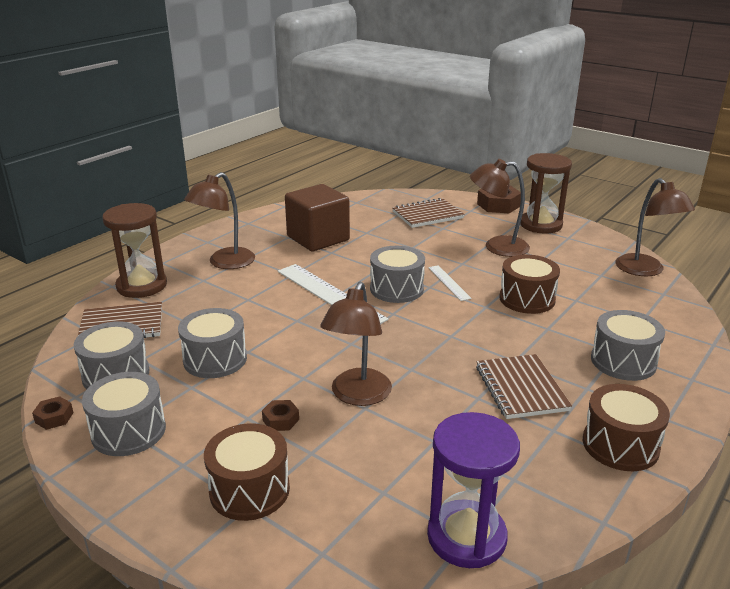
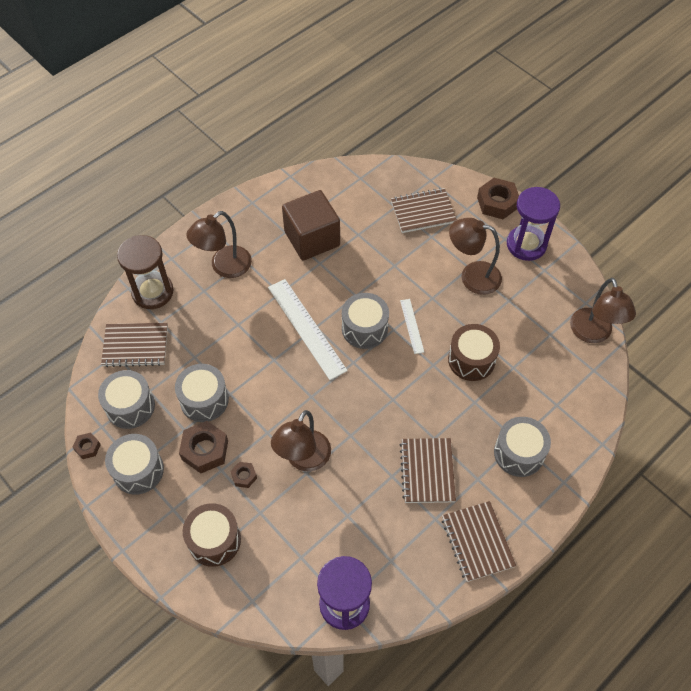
camera: 10 degrees right, 30 degrees up
brown hourglass [520,153,572,233] -> purple hourglass [507,187,560,261]
brown drum [583,384,670,471] -> brown notebook [442,501,516,582]
none -> brown nut [179,421,228,473]

